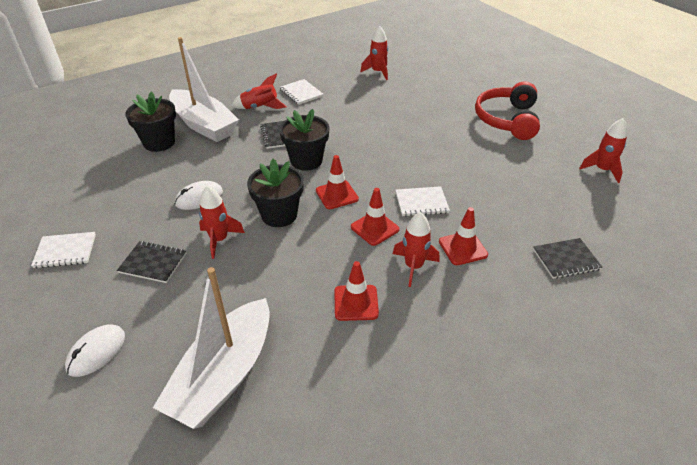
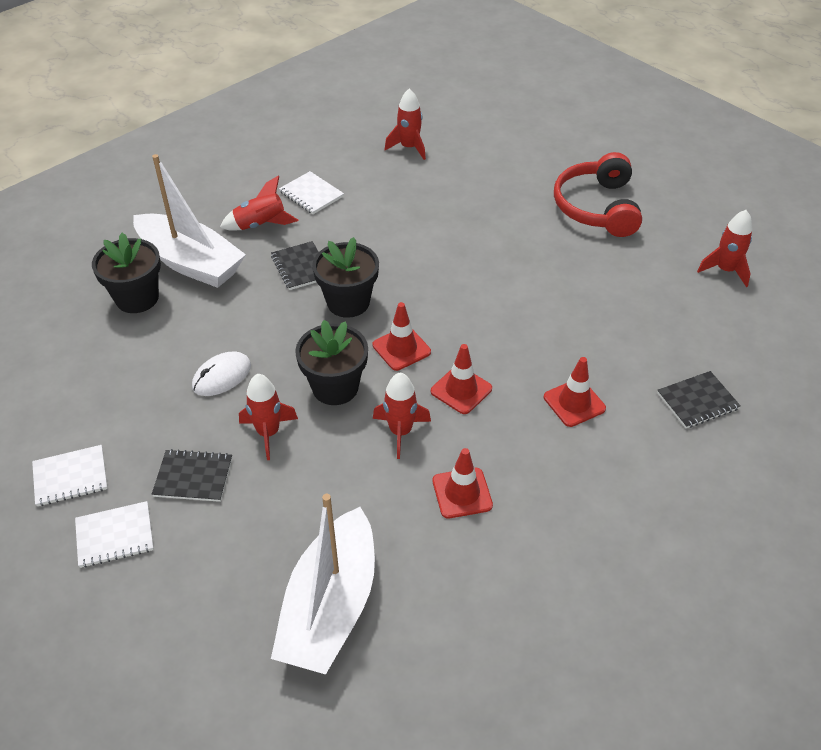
camera: 10 degrees left, 5 degrees up
white mouse [65,325,125,377] -> none
red rocket [393,212,439,287] -> red rocket moved to [373,373,431,459]
white notebook [396,186,450,216] -> white notebook moved to [75,501,154,568]

